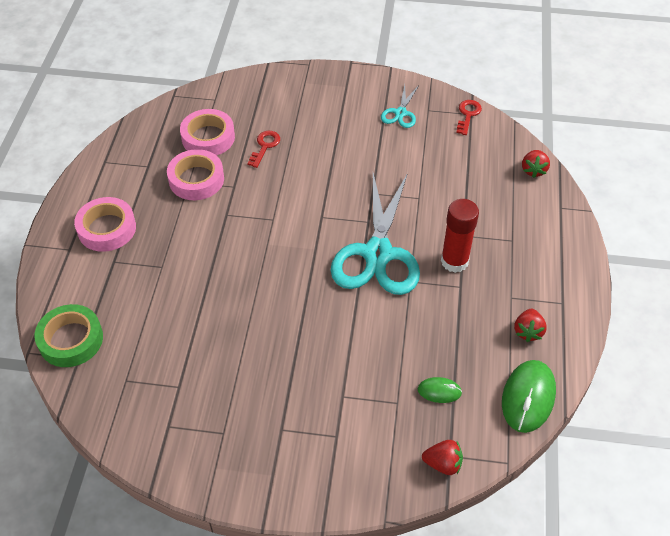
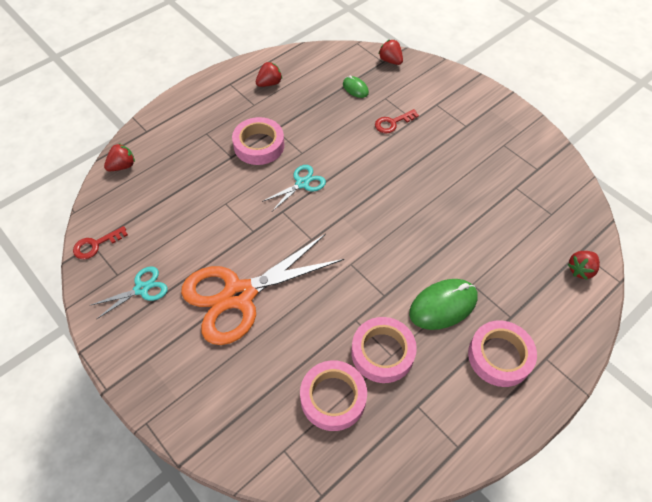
camera: 140 degrees left, 5 degrees up
green tape [34,304,103,367] -> red strawberry [567,251,600,280]
red key [247,131,280,168] -> red key moved to [375,109,419,134]
turquoise scissors [331,173,420,295] -> turquoise scissors [262,165,326,211], size x0.46
red glue stick [441,199,479,273] -> pink tape [232,117,284,165]
green mouse [502,360,556,433] -> green mouse moved to [409,279,478,330]
none -> orange scissors [181,234,344,345]

